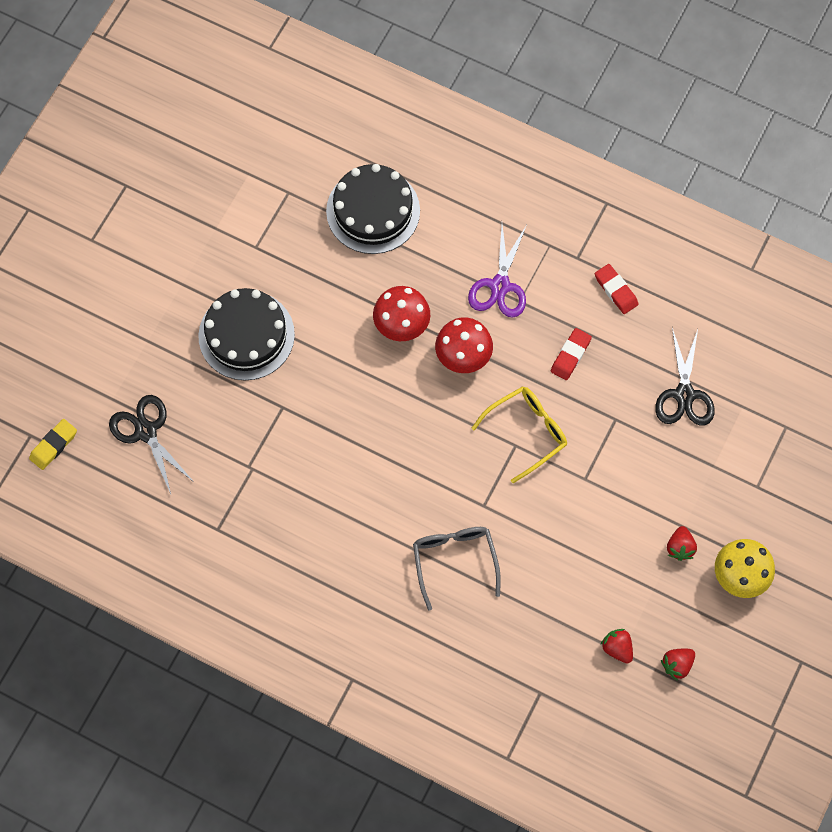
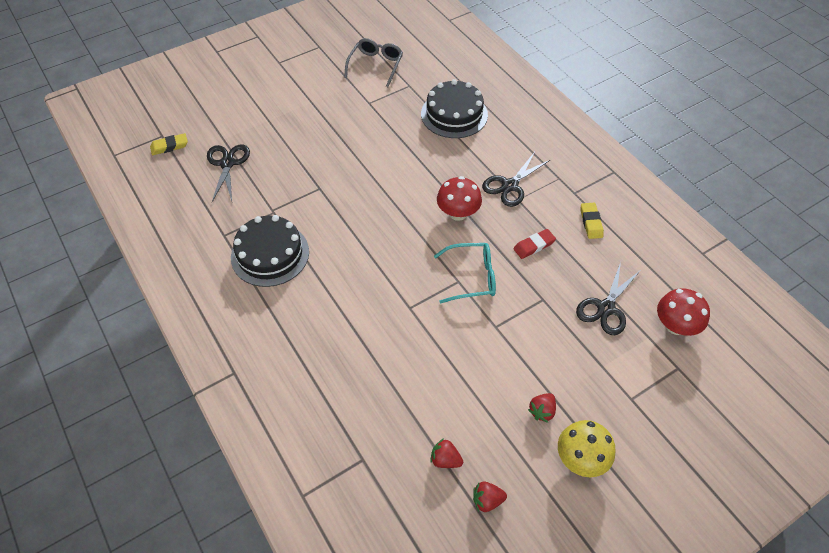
camera: 30 degrees right, 15 degrees down
black cake [198,288,295,380] -> black cake moved to [231,215,309,287]
red mushroom [373,286,430,341] -> red mushroom moved to [657,289,710,336]
grey glasses [413,527,501,611] -> grey glasses moved to [344,38,403,87]
purple scissors [468,225,527,318] -> black scissors [482,152,550,207]
yellow glasses [471,386,567,483] -> turquoise glasses [434,243,496,304]
red eraser [595,264,639,314] -> yellow eraser [581,203,604,239]
red strawberry [600,629,633,663] -> red strawberry turned 60 degrees counterclockwise [430,438,463,468]

